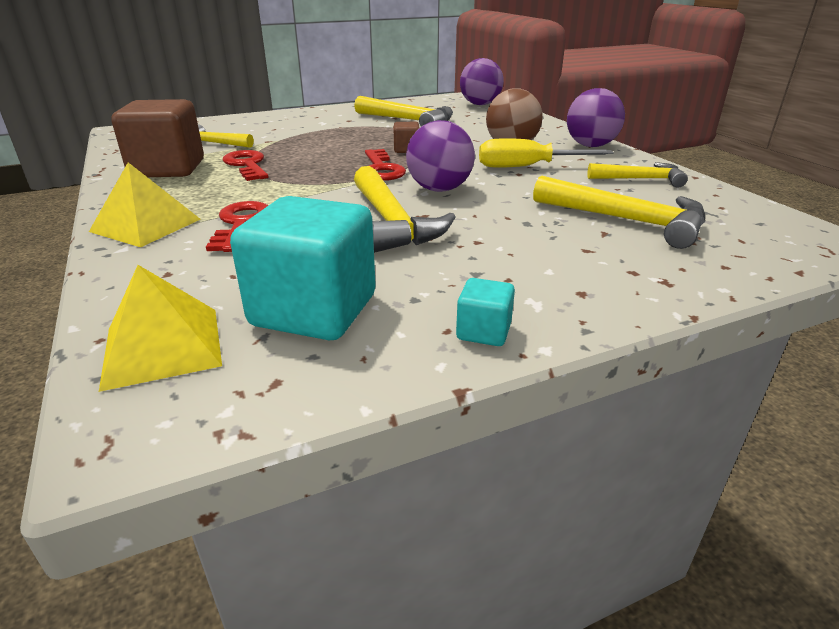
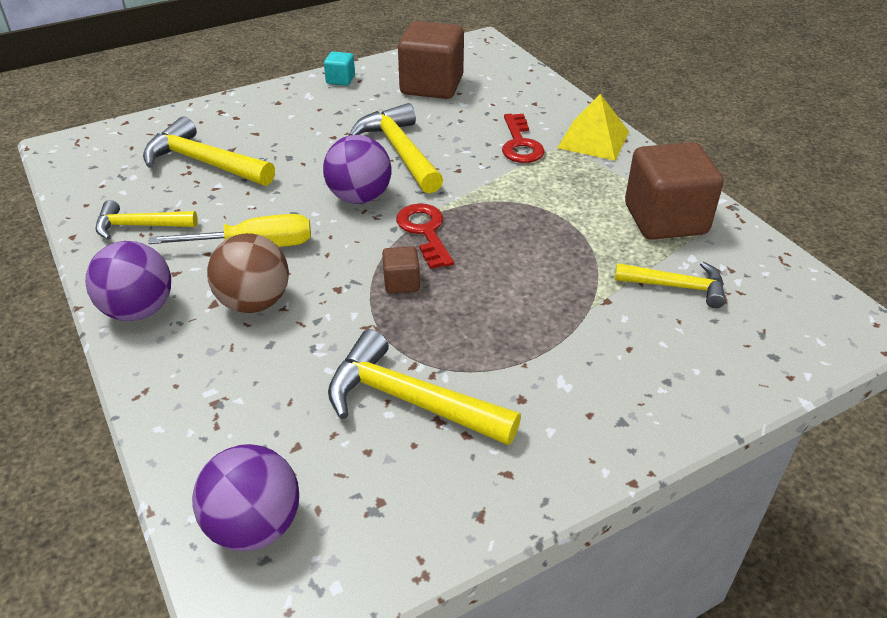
camera: 175 degrees right, 10 degrees up
yellow pyramid [99,265,222,392] -> none
red key [223,150,268,181] -> none
turquoise cube [230,196,376,340] -> brown cube [398,21,464,99]

